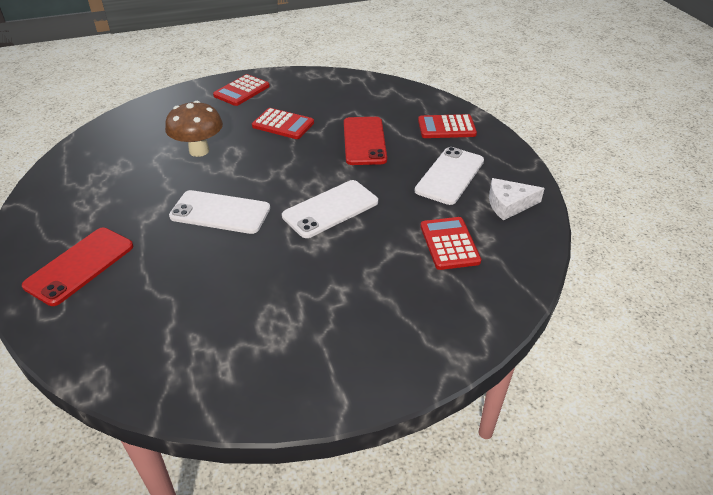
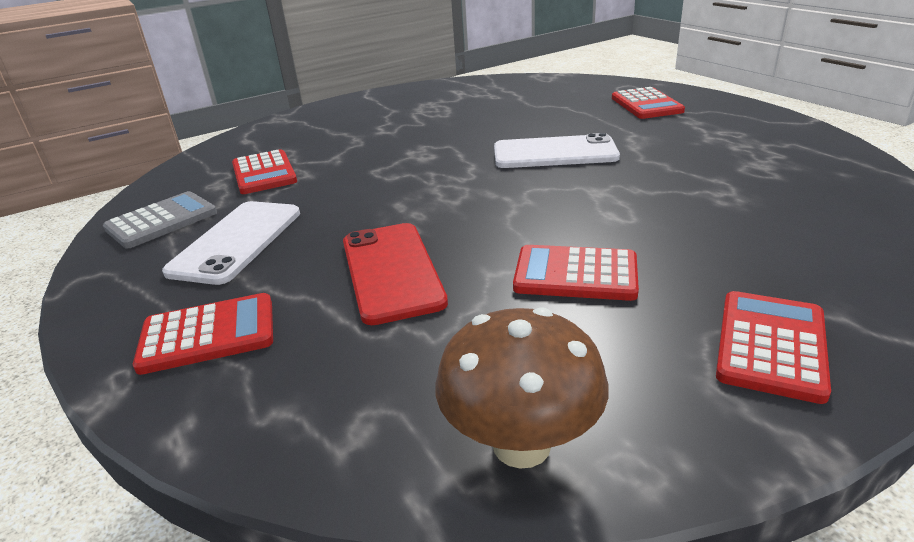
camera: 170 degrees right, 10 degrees down
red phone [22,228,134,306] -> red calculator [612,87,685,119]
brown mushroom [165,101,223,157] -> brown mushroom moved to [436,307,609,469]
white phone [282,180,378,238] -> none
white cheese [489,178,545,221] -> grey calculator [103,191,217,248]

